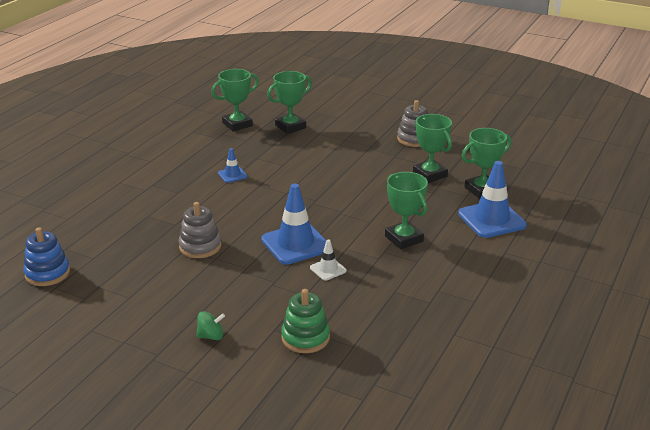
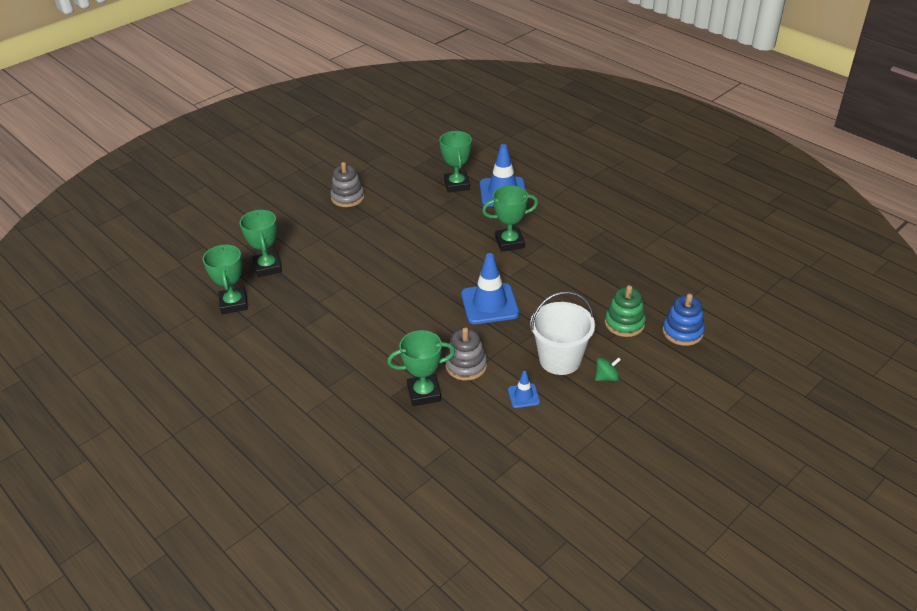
camera: 70 degrees left, 10 degrees up
blue stacking toy [23,227,70,286] -> blue stacking toy moved to [662,294,705,346]
green spinning top [196,311,225,340] -> green spinning top turned 60 degrees clockwise [595,357,621,381]
blue traffic cone [218,148,248,183] -> blue traffic cone moved to [508,371,540,408]
white traffic cone [310,239,347,281] -> none
green trophy [413,114,452,183] -> green trophy moved to [387,330,455,406]
none -> white bucket [530,291,595,375]

